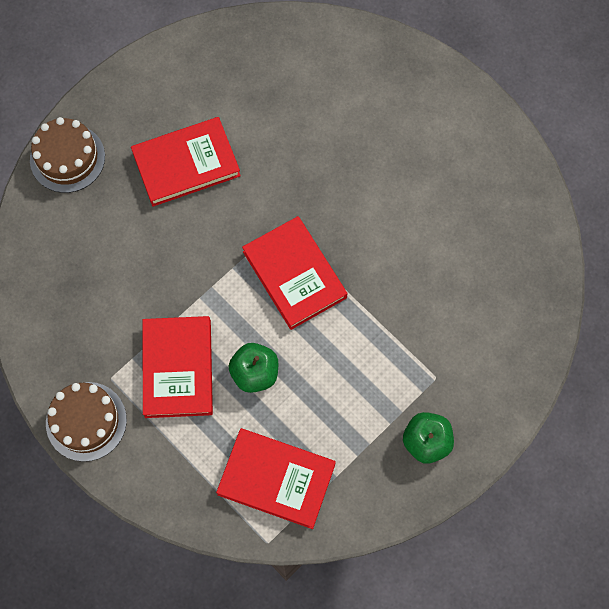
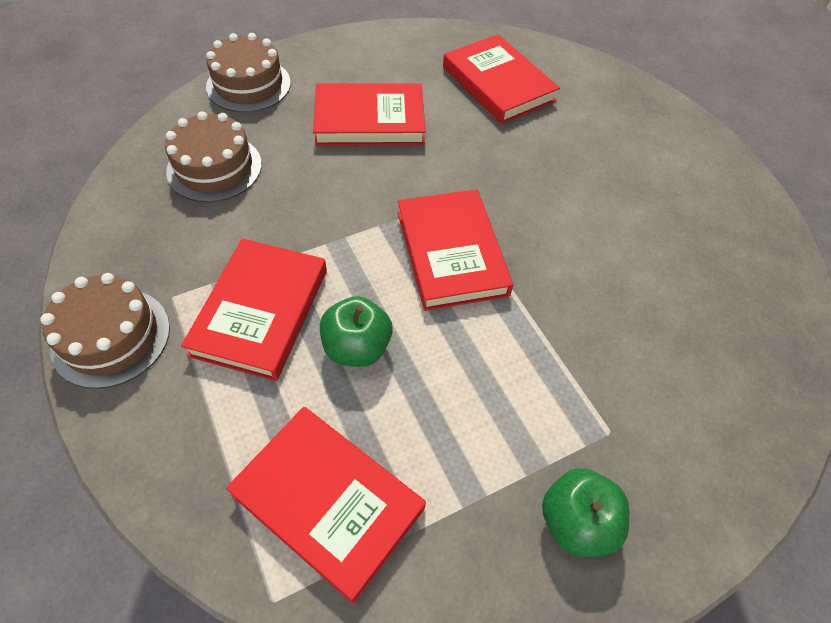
camera: 15 degrees right, 15 degrees down
none -> brown cake [165,111,262,202]
none -> red book [443,34,560,124]

